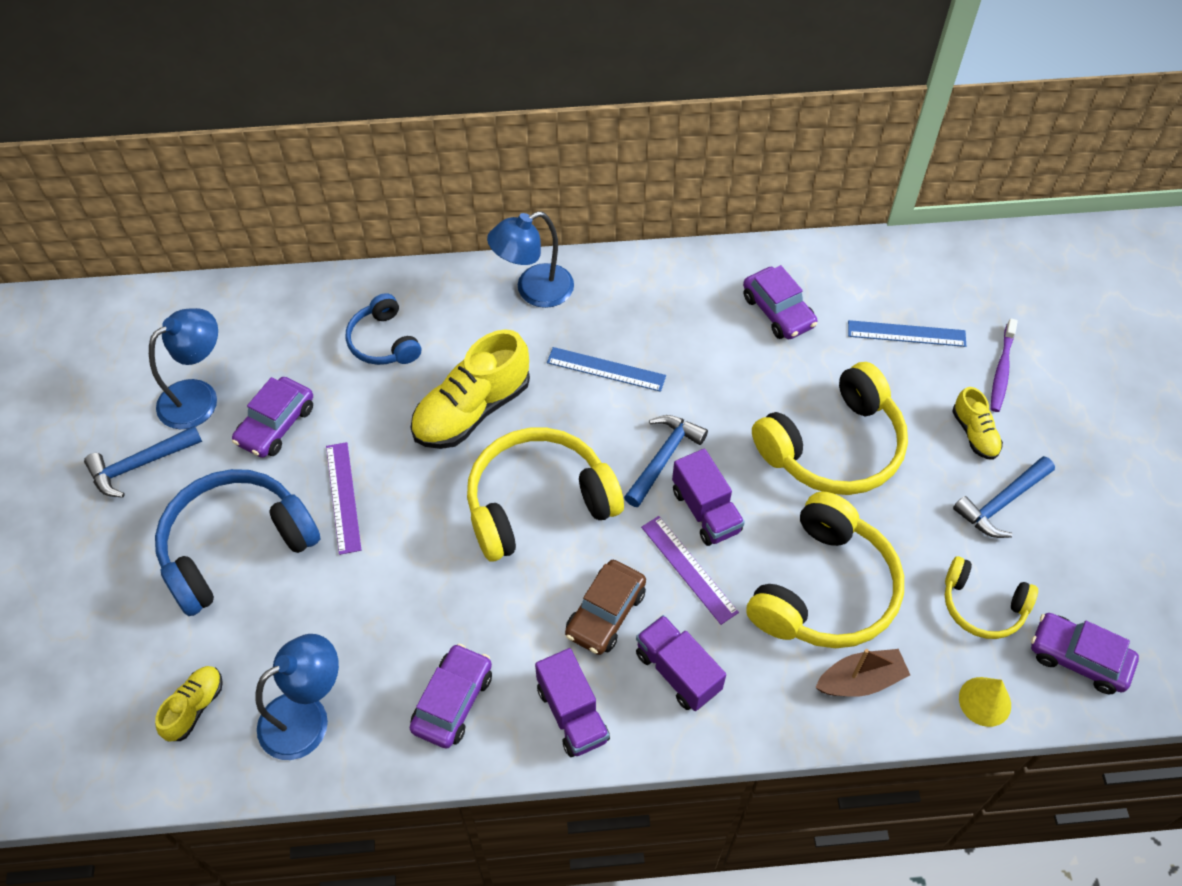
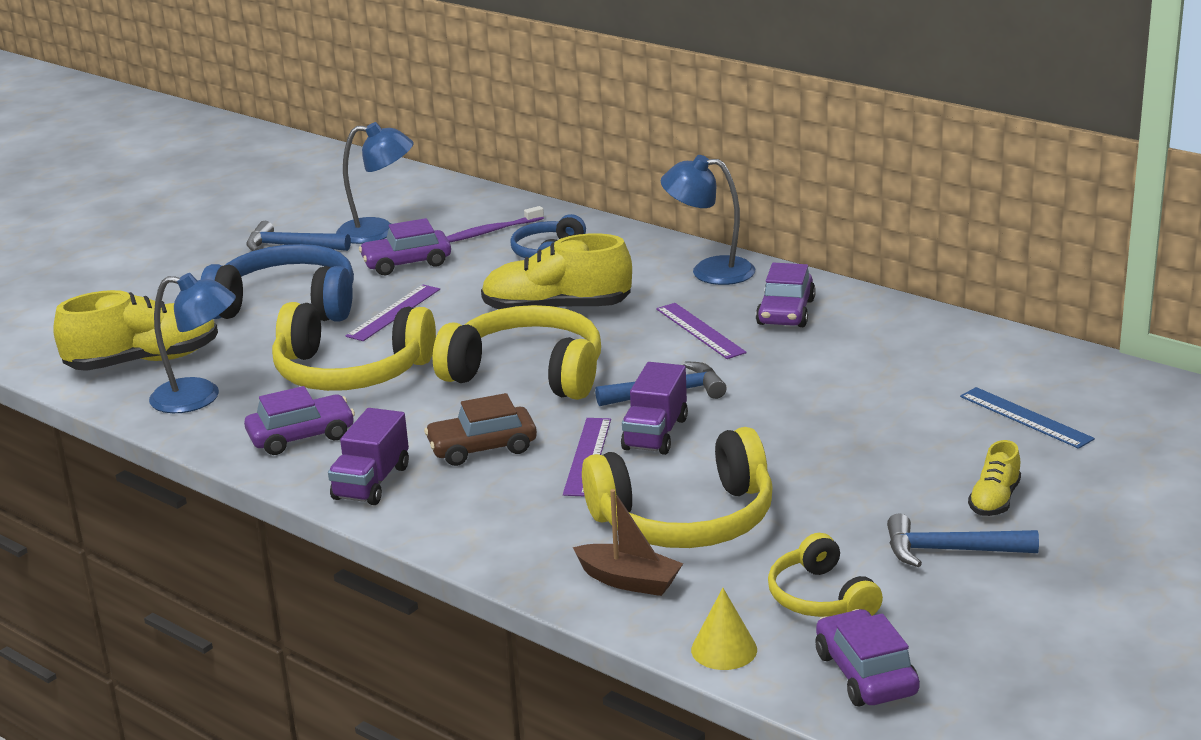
camera: 45 degrees right, 30 degrees down
yellow shoe [155,666,223,742] -> yellow shoe [53,290,218,371], size x1.94
blue ruler [547,347,666,392] -> purple ruler [656,303,747,359]
purple truck [636,615,726,711] -> none
purple car [743,265,817,339] -> purple car moved to [756,263,816,327]
yellow headphones [752,362,908,495] -> yellow headphones moved to [272,302,436,391]
purple toothbrush [991,318,1018,412] -> purple toothbrush moved to [446,206,544,242]

